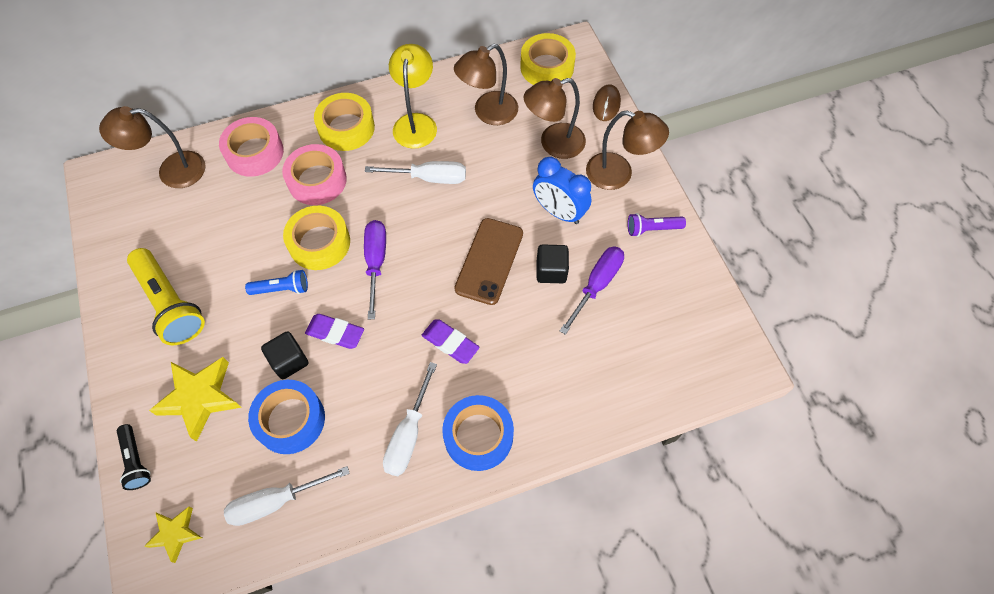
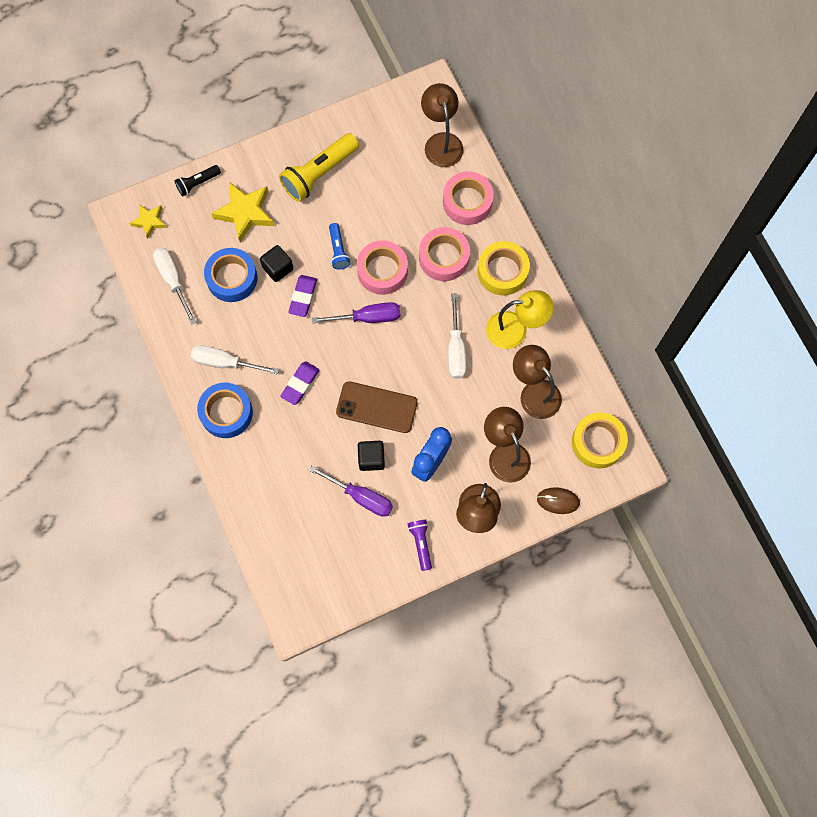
camera: 85 degrees right, 10 degrees up
yellow tape [283,206,350,270] -> pink tape [357,240,408,295]

